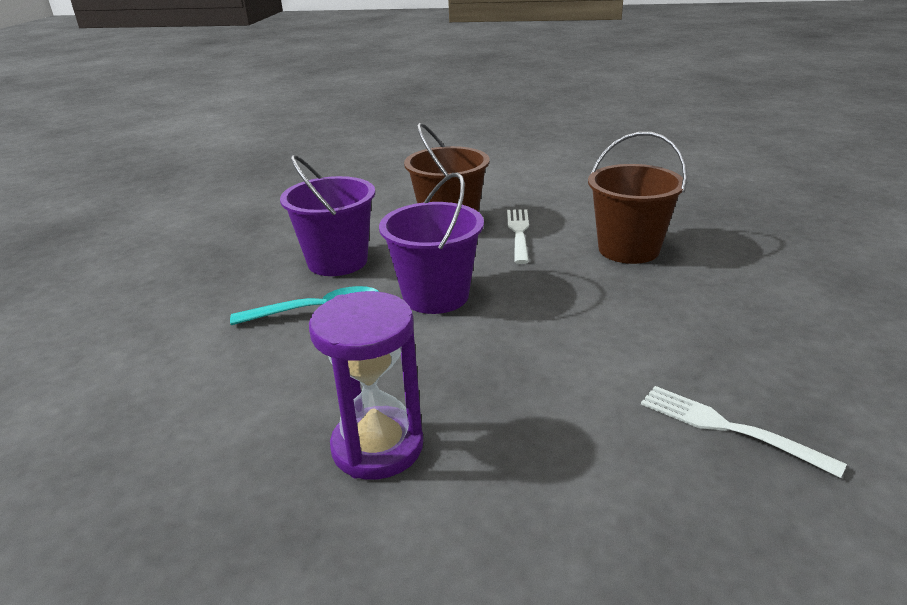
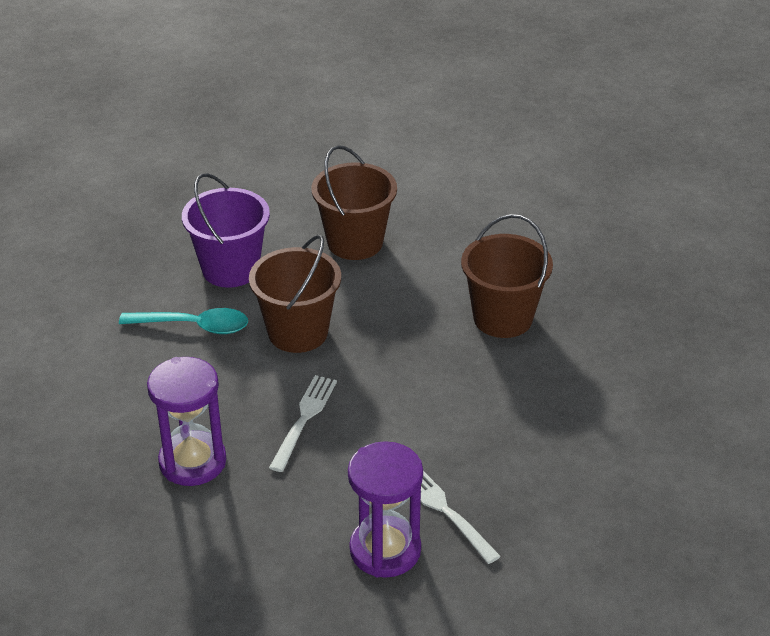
camera: 15 degrees right, 10 degrees up
purple bucket [379,172,484,314] -> brown bucket [249,235,341,353]
white fork [507,209,529,264] -> white fork moved to [269,375,337,472]
none -> purple hourglass [348,441,423,578]

